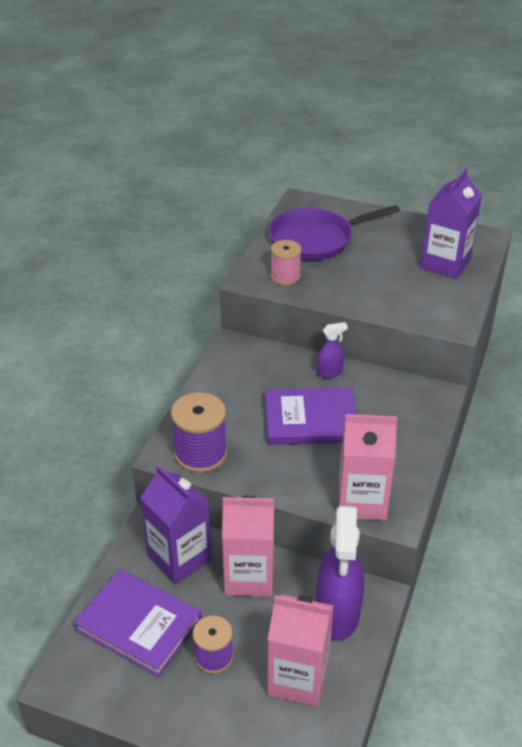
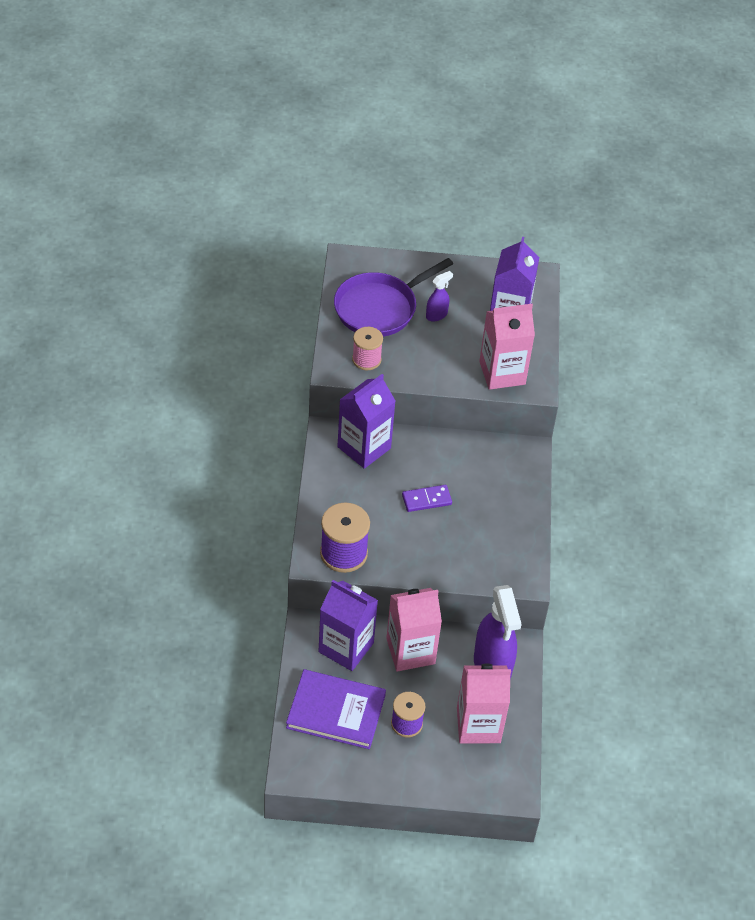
camera: 20 degrees left, 10 degrees up
purple book [265,388,357,445] -> purple domino [402,485,452,512]
purple spray bottle [317,322,348,378] -> purple spray bottle moved to [426,271,453,322]
pink carton [339,414,397,520] -> pink carton moved to [479,304,535,390]
none -> purple carton [337,374,395,469]

